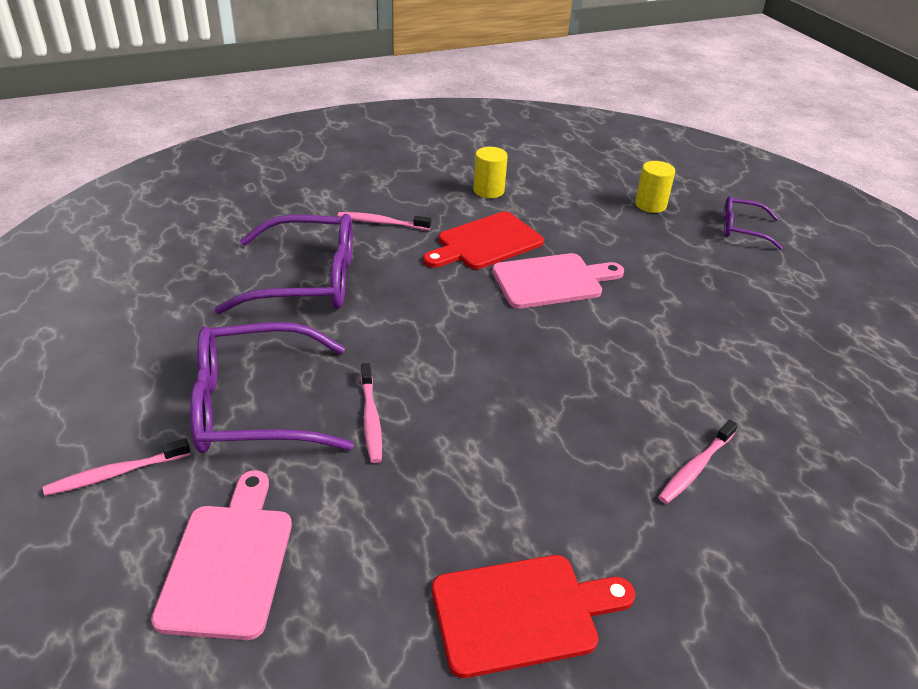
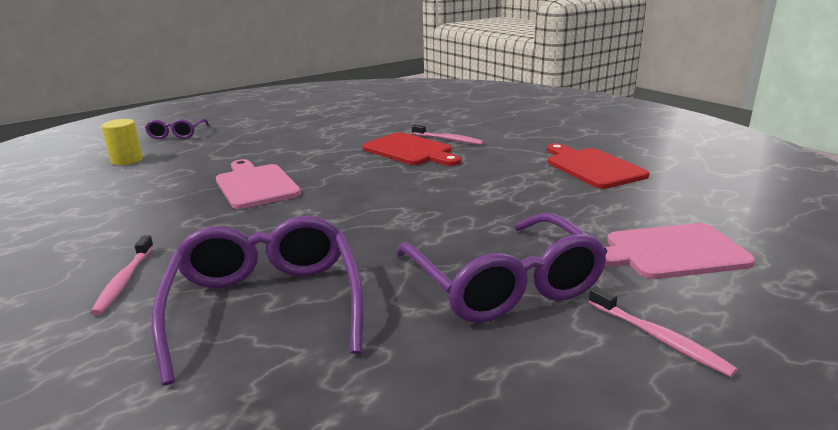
camera: 100 degrees left, 15 degrees down
pink toothbrush [361,363,382,463] -> none
red cutting board [423,212,544,269] -> red cutting board moved to [362,132,461,166]
yellow cylinder [473,147,508,198] -> none

